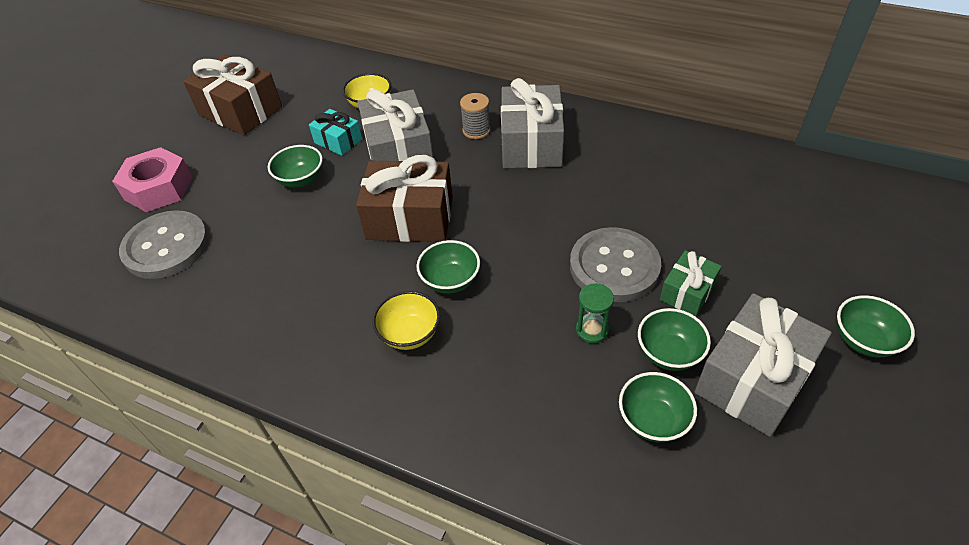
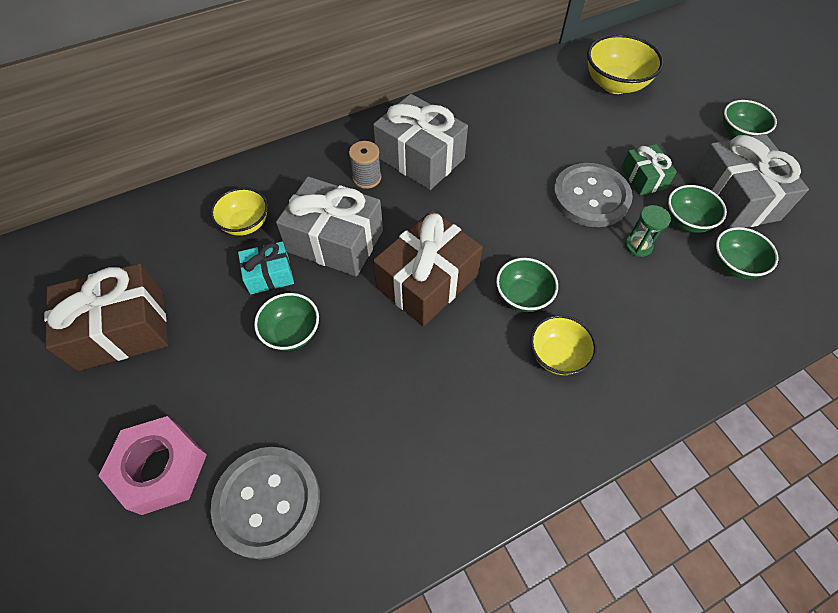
camera: 55 degrees left, 10 degrees up
none -> yellow bowl [587,34,664,94]

